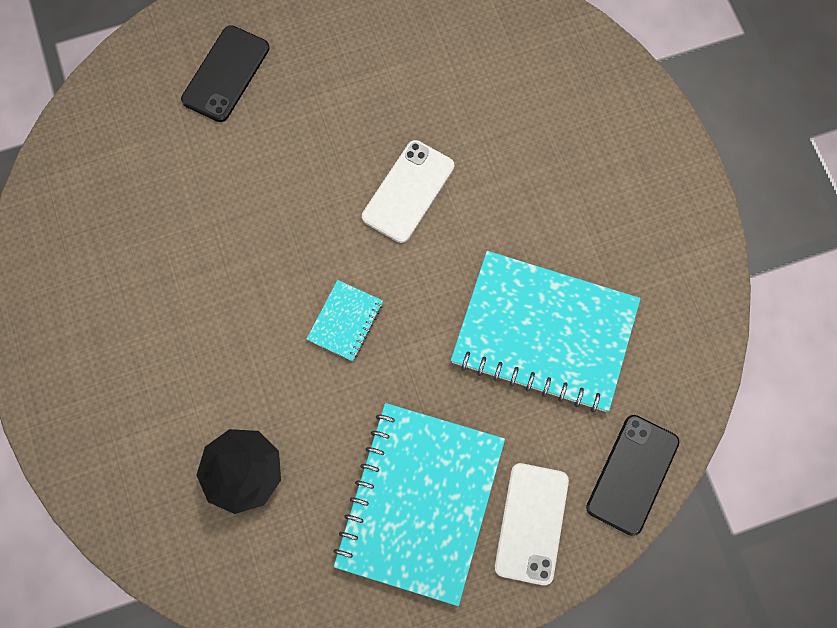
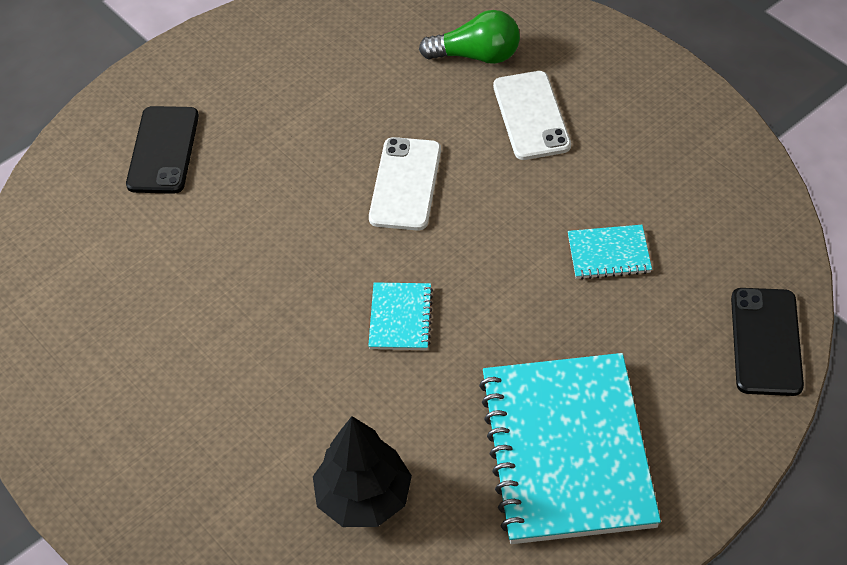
camera: 20 degrees left, 20 degrees down
turquoise notebook [451,251,640,412] -> turquoise notebook [568,225,652,280], size x0.43
white phone [494,463,569,585] -> white phone moved to [493,71,571,160]
none -> green light bulb [419,10,520,64]

